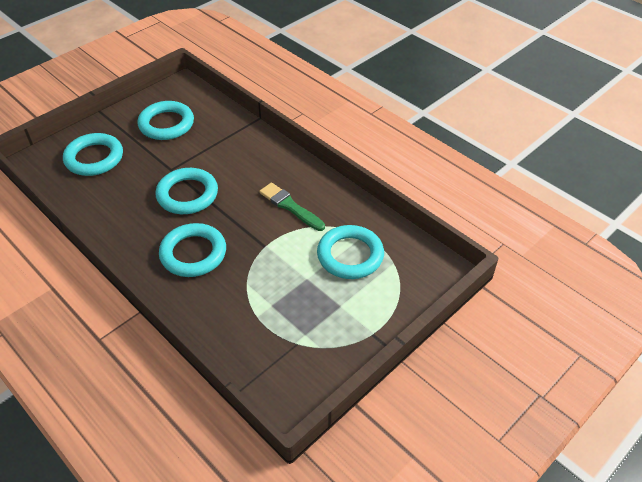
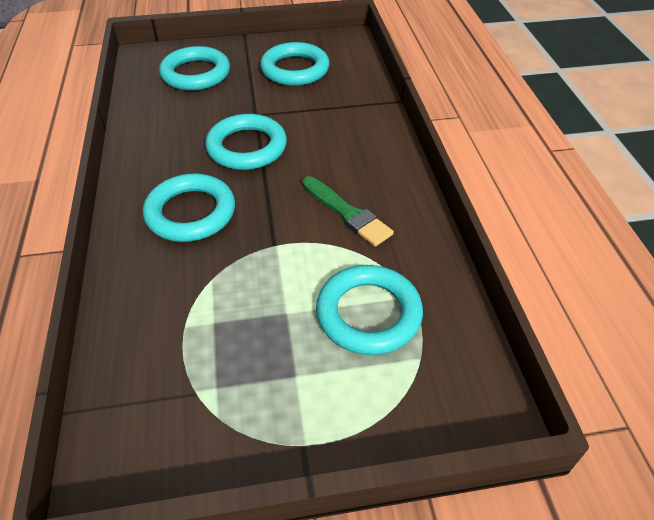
camera: 35 degrees right, 0 degrees up
green brush [259,182,325,231] -> green brush turned 150 degrees clockwise [302,176,394,247]

